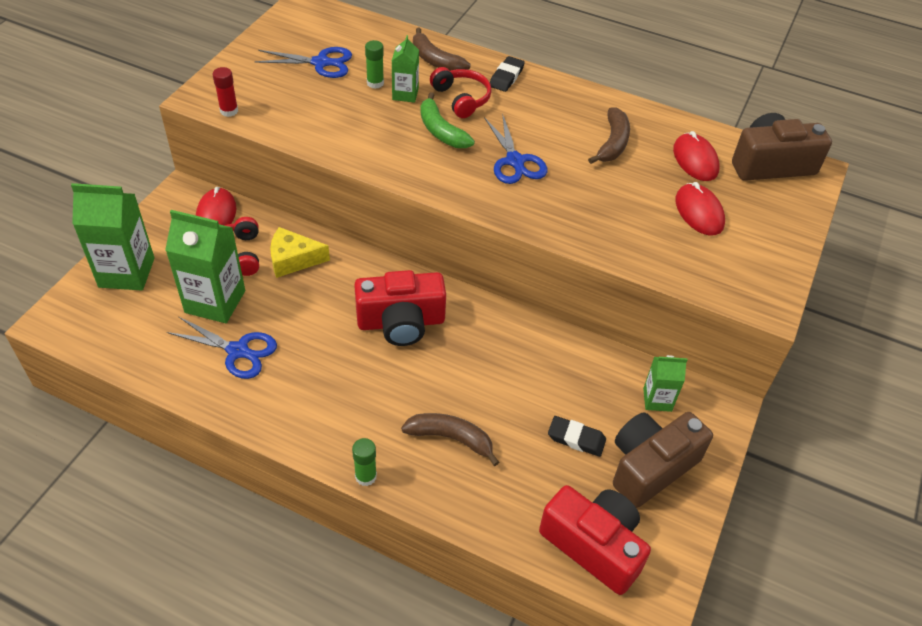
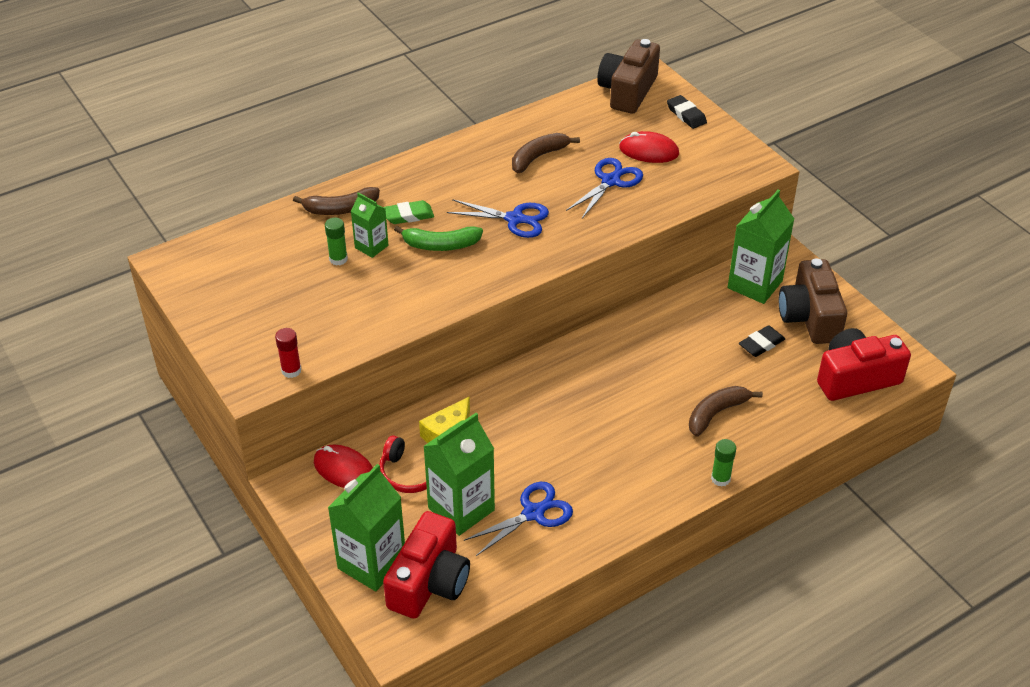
camera: 55 degrees left, 5 degrees down
blue scissors [254,47,352,78] -> blue scissors moved to [566,158,643,218]
red camera [354,270,446,346] -> red camera moved to [383,511,470,619]
red headphones [430,67,492,118] -> green eraser [383,200,434,224]
black eraser [490,56,525,92] -> black eraser moved to [667,95,707,129]
brown banana [588,107,630,164] -> brown banana turned 90 degrees counterclockwise [512,133,580,173]
green carton [643,355,687,412] -> green carton [728,190,794,304], size x1.81
red mouse [673,131,720,181] -> none

